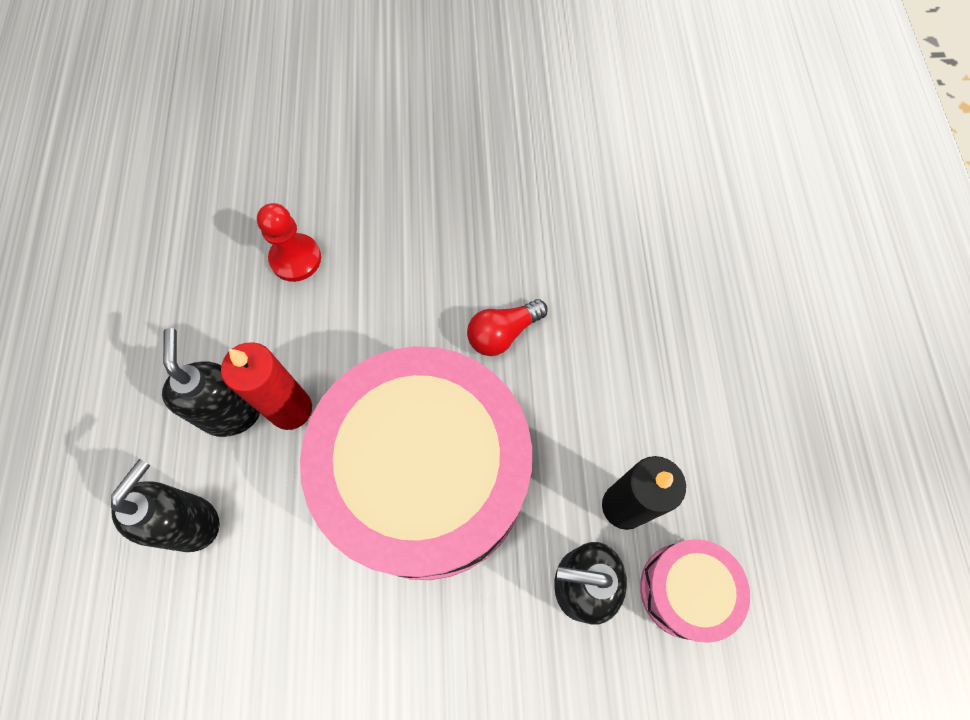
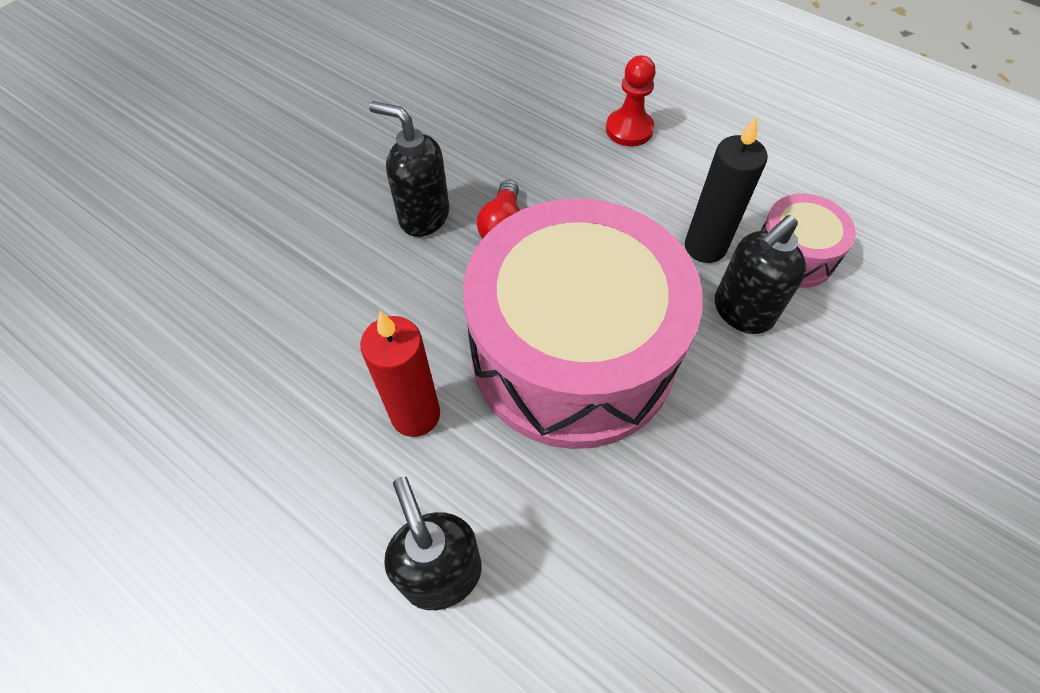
camera: 50 degrees left, 10 degrees down
black soap dispenser [162,328,260,437] -> black soap dispenser moved to [369,101,449,237]
red pawn [257,203,321,282] -> red pawn moved to [606,55,656,146]

